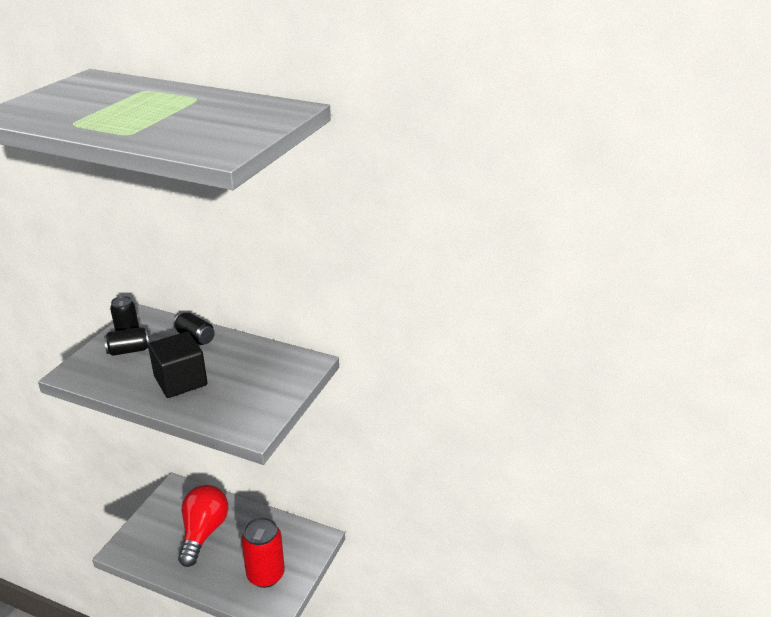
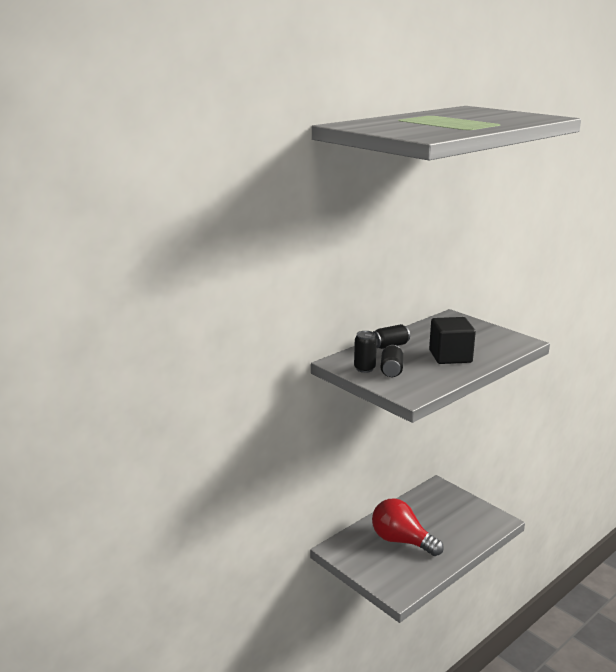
camera: 65 degrees left, 10 degrees down
red can [241,517,285,588] -> none

